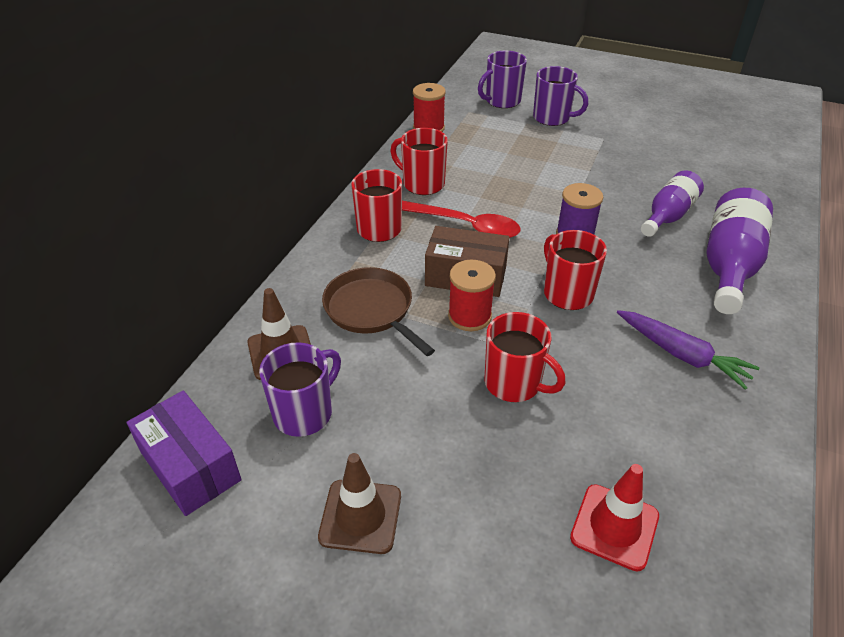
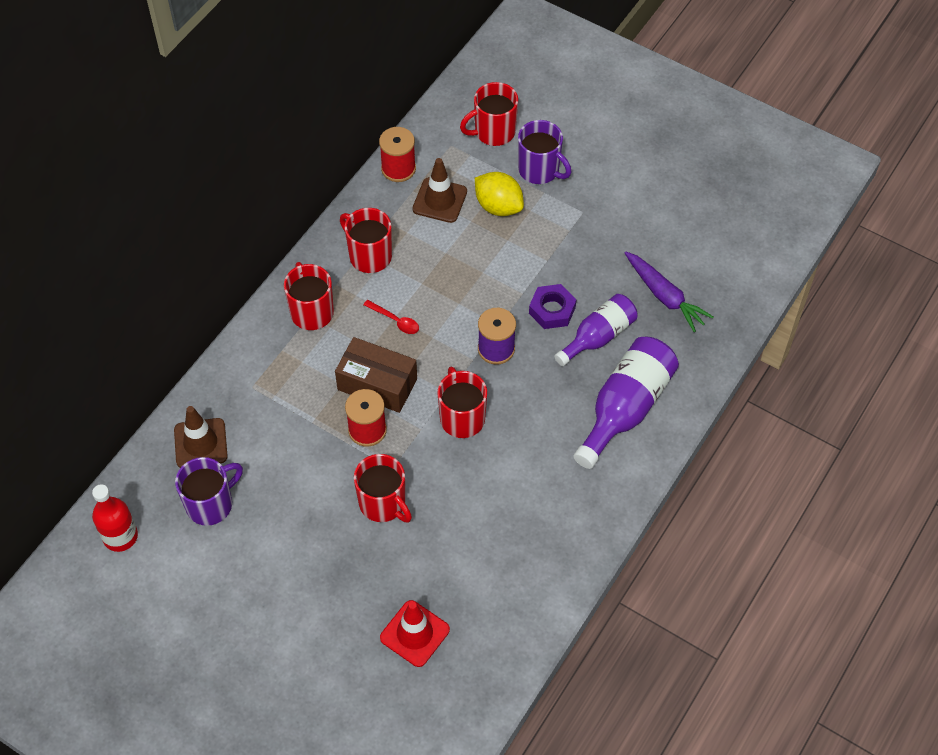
camera: 10 degrees right, 15 degrees up
purple box [126,390,242,516] -> red bottle [92,484,138,552]
brown traffic cone [318,453,401,554] -> brown traffic cone moved to [412,158,467,223]
brown pan [322,267,435,356] -> none
red spoon [402,201,521,238] -> red spoon [363,300,419,334], size x0.50
purple mug [478,51,527,108] -> red mug [460,82,518,146]
purple carrot [617,310,760,390] -> purple carrot moved to [625,251,713,332]
none -> yellow lemon [475,172,524,216]
none -> purple nut [529,284,577,329]

